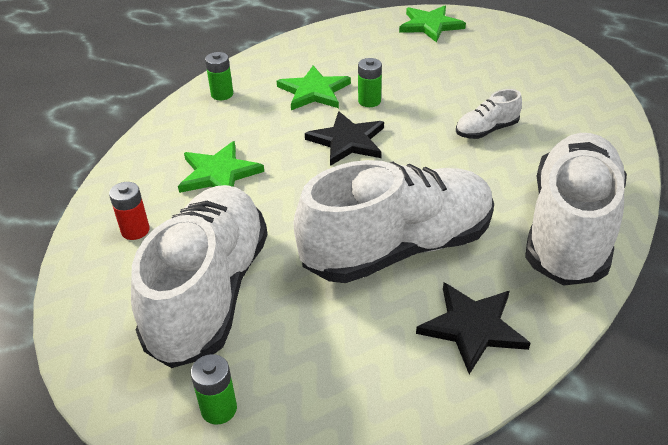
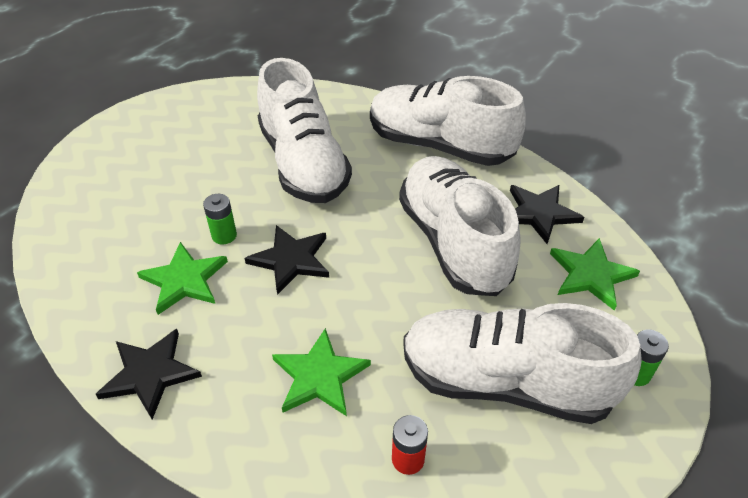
camera: 85 degrees left, 5 degrees up
green battery [205,52,233,100] -> black star [95,329,202,419]
green star [399,5,466,42] -> green star moved to [550,238,640,310]
white shoe [456,89,522,139] -> white shoe [257,58,352,203], size x2.38

